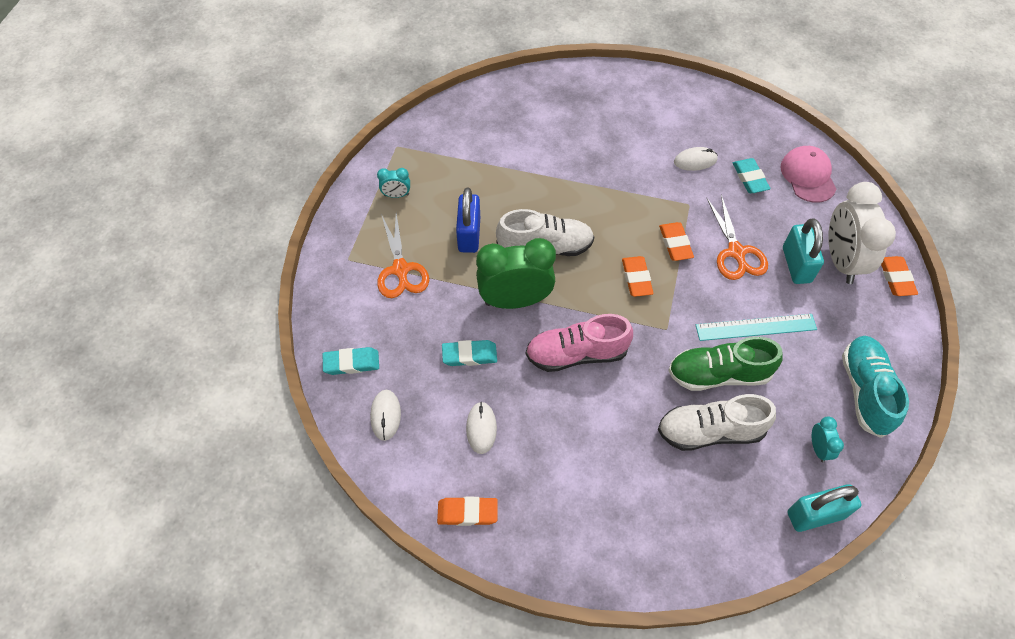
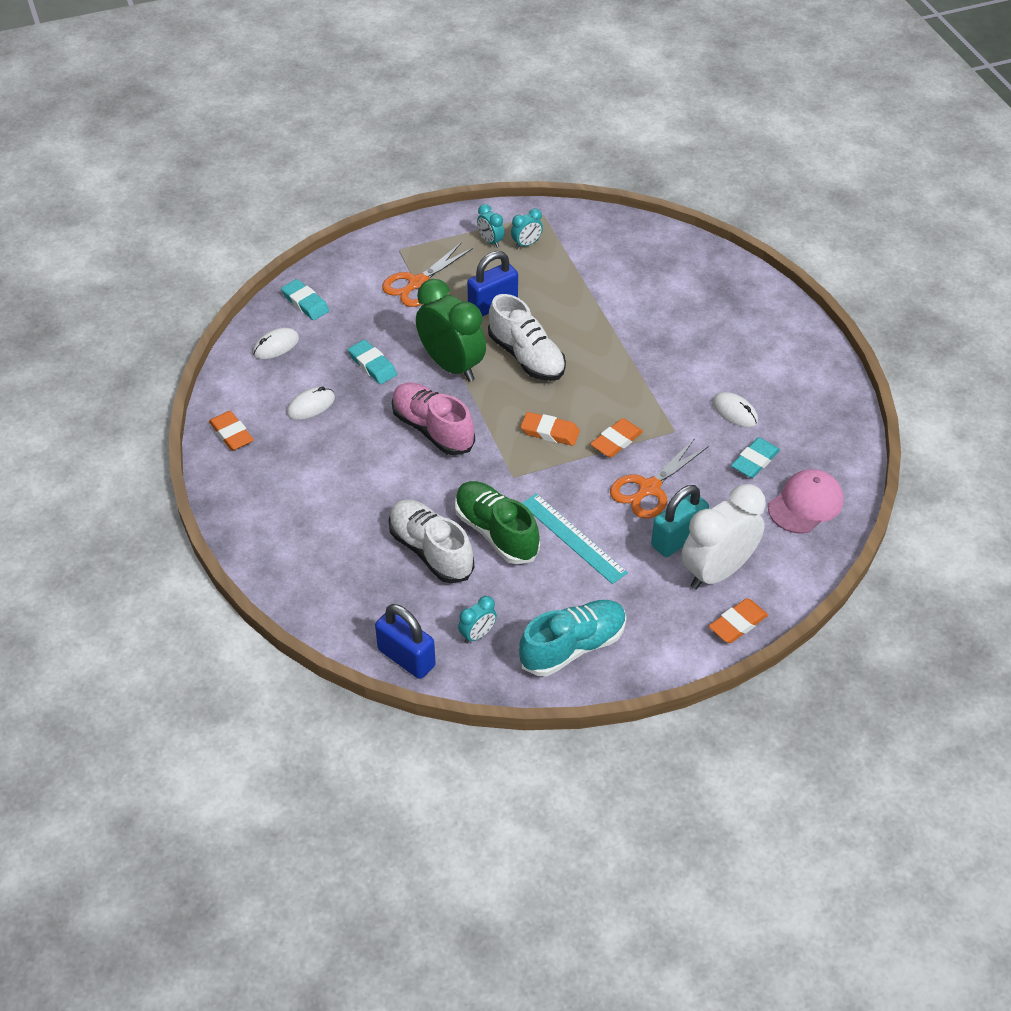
camera: 55 degrees right, 10 degrees down
orange eraser [622,256,654,297] -> orange eraser turned 60 degrees clockwise [521,412,580,446]
turquoise padlock [788,484,862,532] -> blue padlock [375,604,436,679]
none -> turquoise clock [511,209,543,249]

